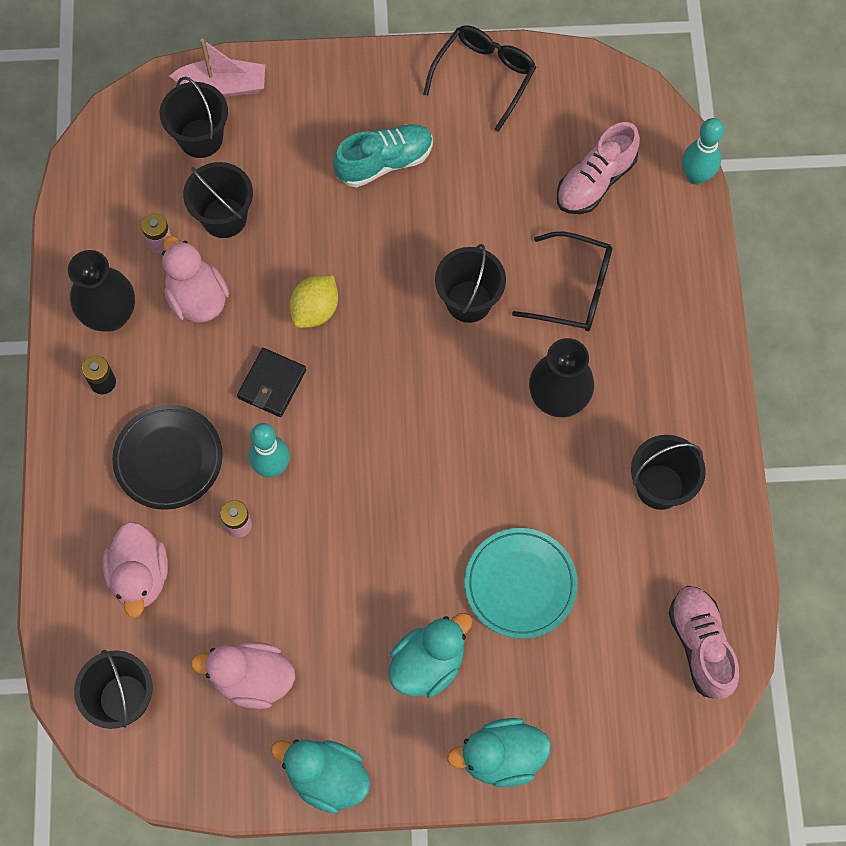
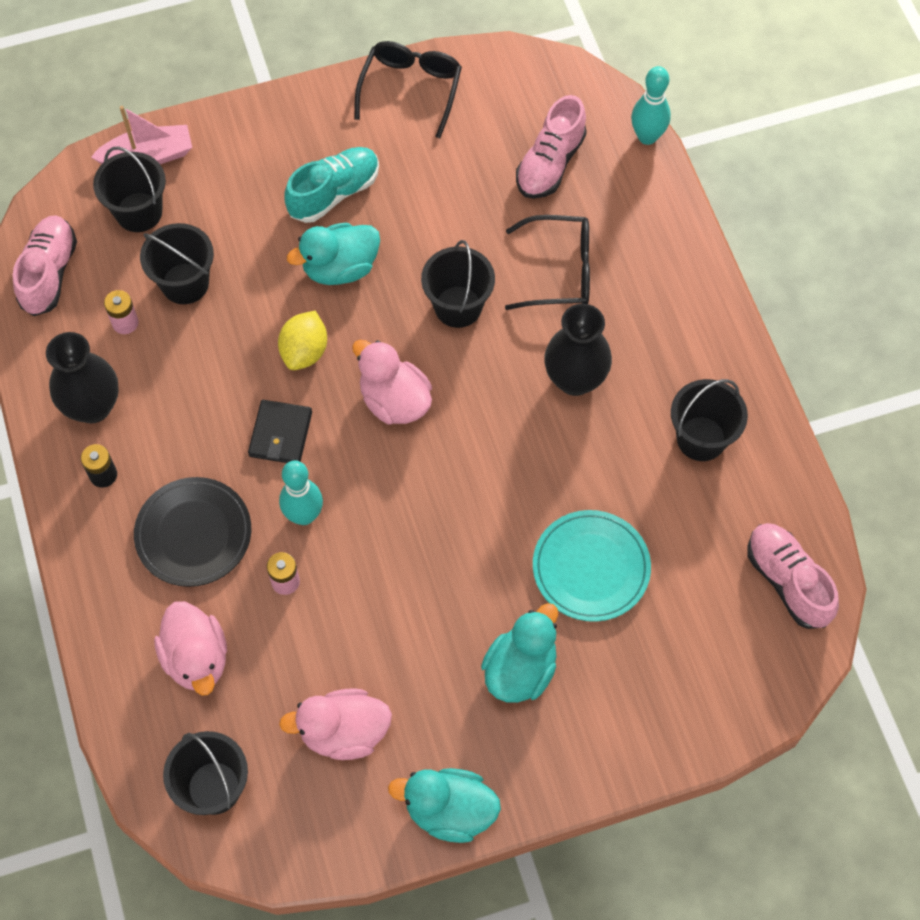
camera: 15 degrees left, 5 degrees down
pink duck [162,236,229,323] -> pink duck moved to [352,340,432,424]
turquoise duck [447,718,551,787] -> turquoise duck moved to [287,223,380,285]
none -> pink shoe [13,215,77,316]

